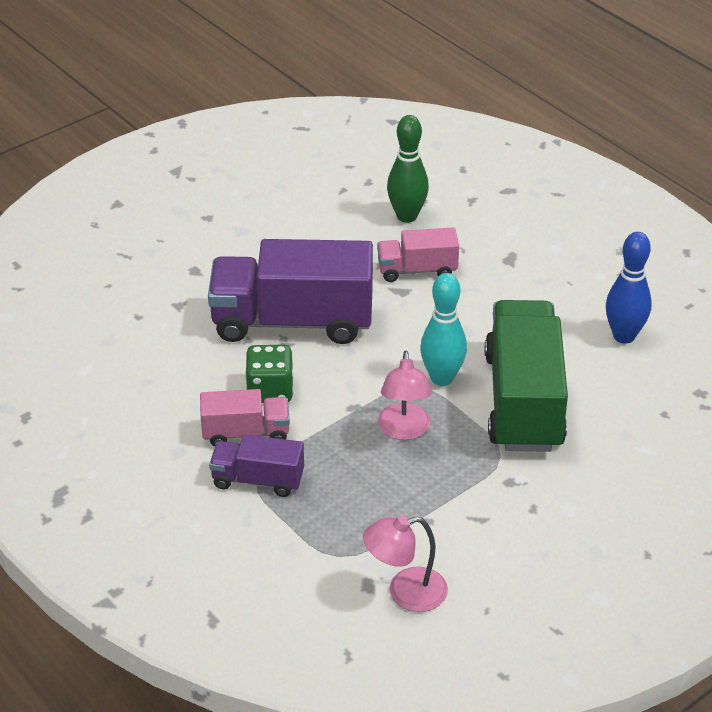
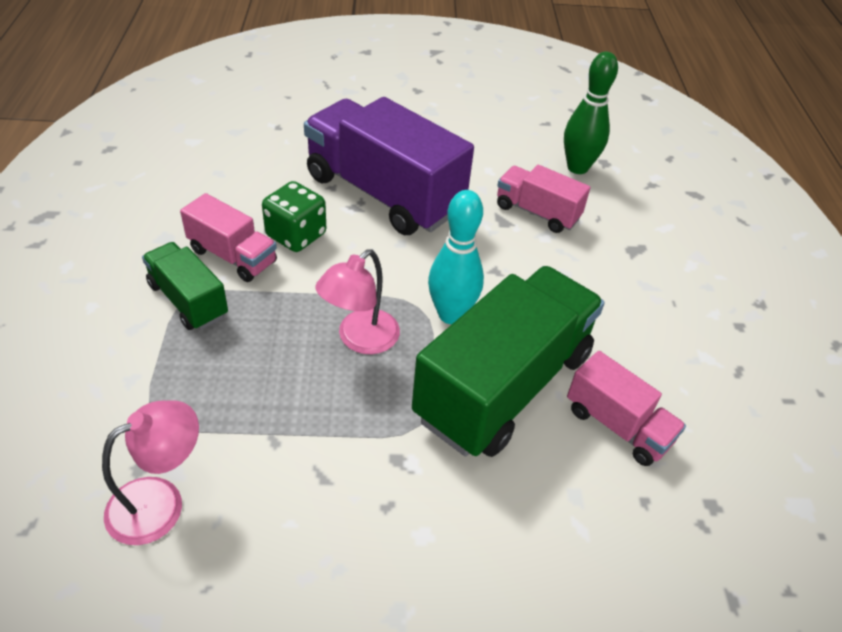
camera: 35 degrees right, 5 degrees up
purple truck [209,435,304,497] -> green truck [142,242,228,330]
pink lamp [363,515,448,612] -> pink lamp turned 120 degrees clockwise [102,401,199,545]
blue bowling pin [606,232,652,344] -> none
none -> pink truck [567,351,686,466]

